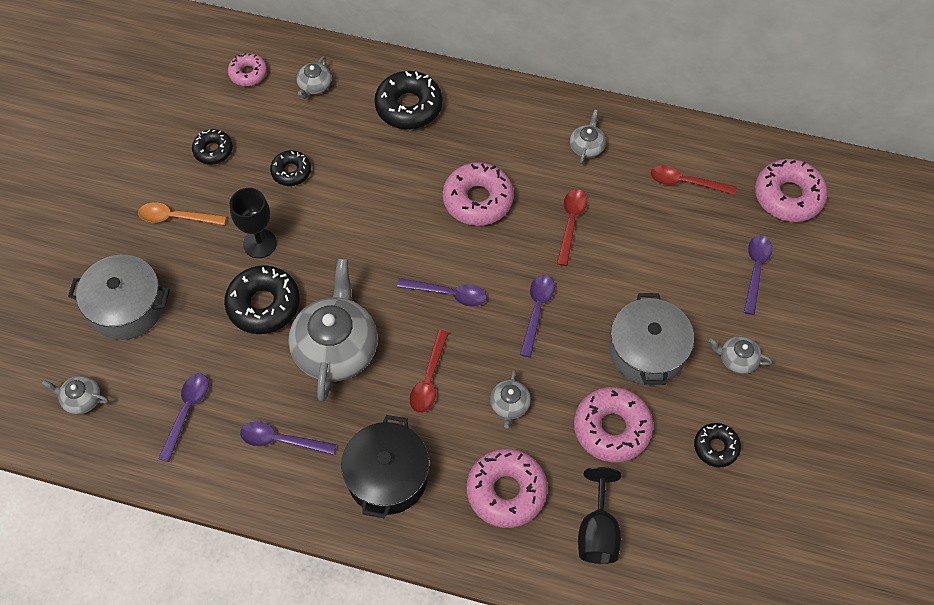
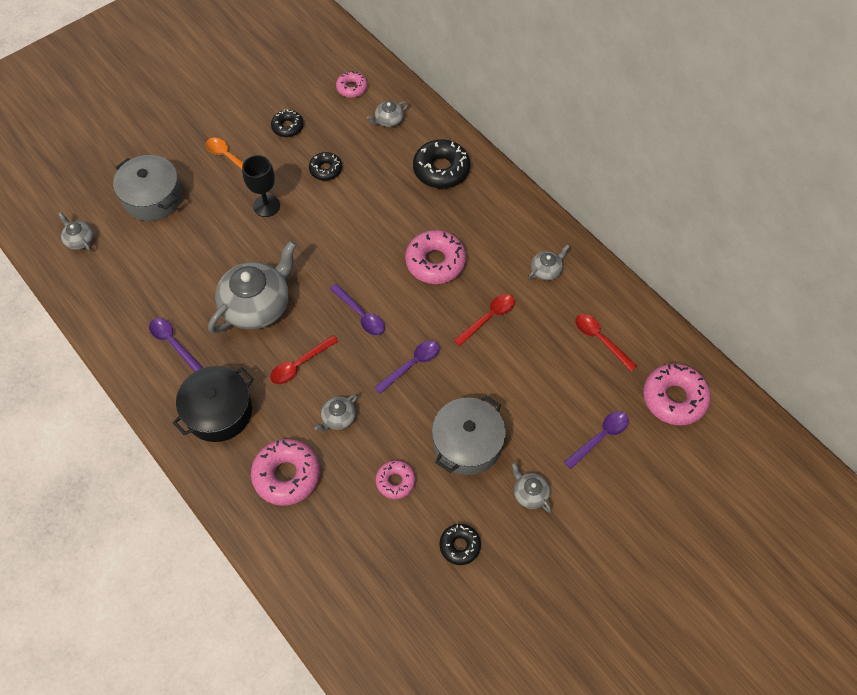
camera: 35 degrees right, 0 degrees up
purple spoon [158,373,209,462] -> none
black donut [224,265,300,334] -> none
pink donut [574,387,653,462] -> pink donut [376,460,416,499], size x0.58
black goblet [578,467,622,564] -> none

